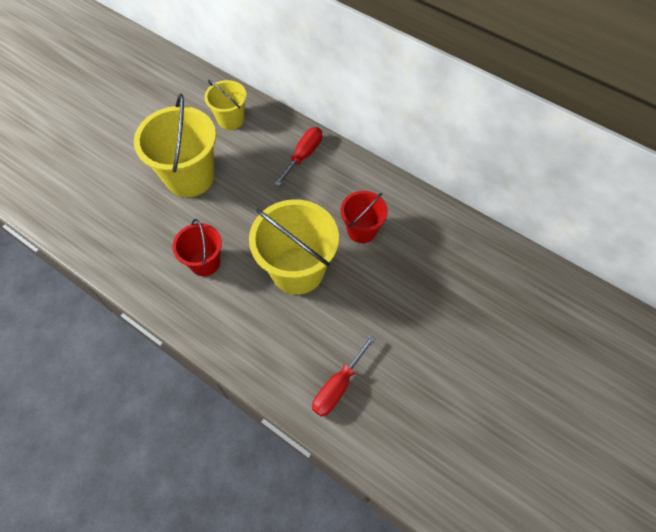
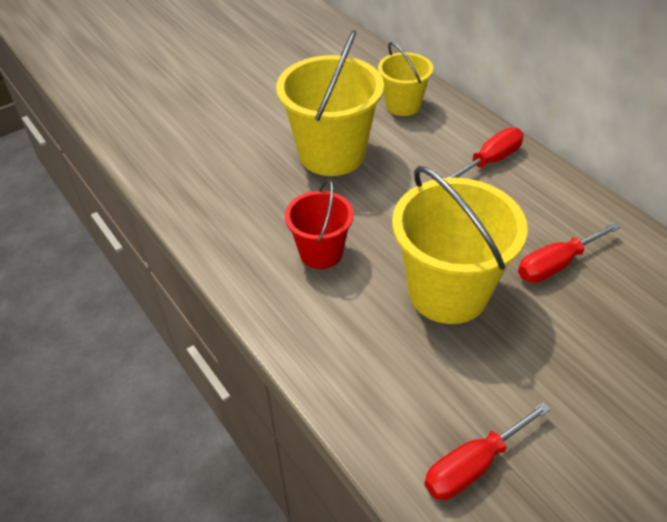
camera: 20 degrees right, 15 degrees down
red bucket [341,191,388,243] -> red screwdriver [518,222,620,283]

